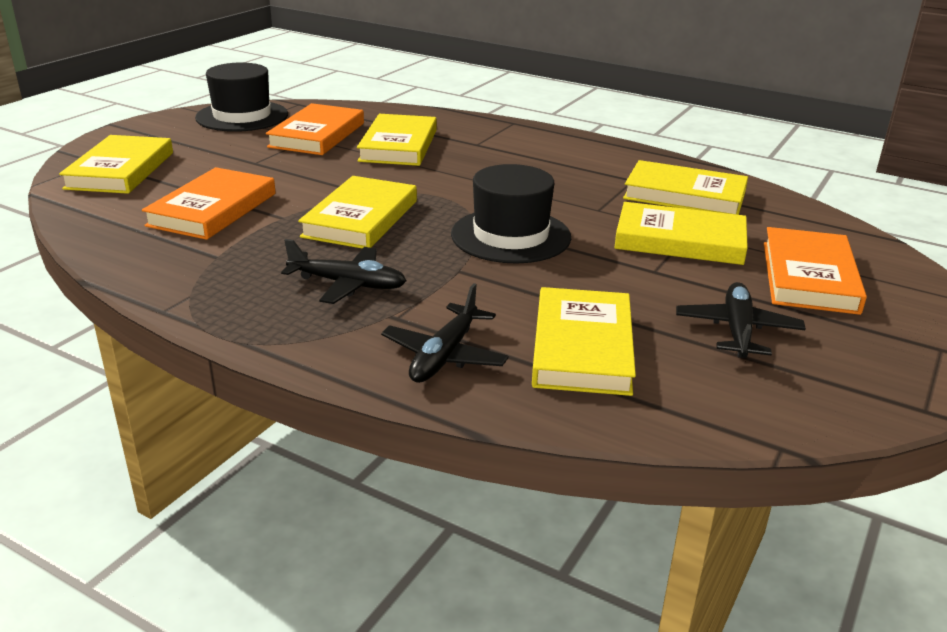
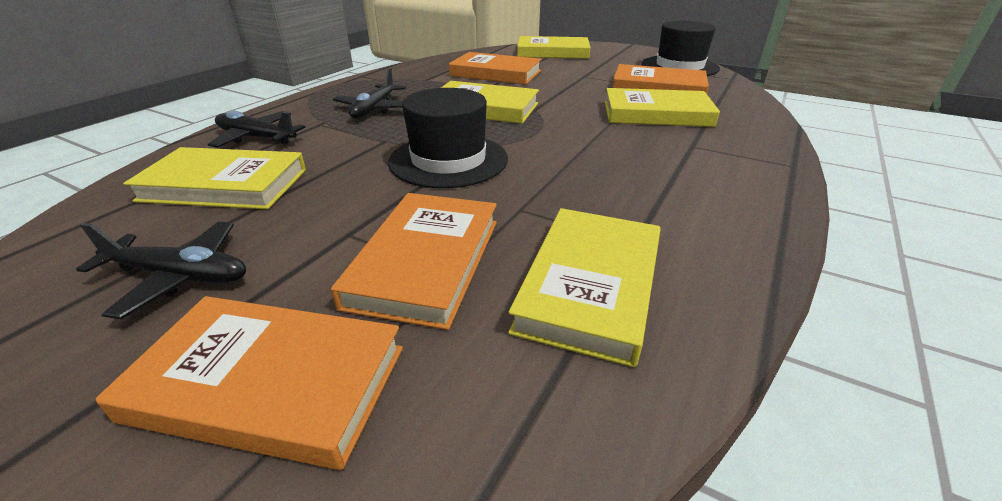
camera: 90 degrees right, 5 degrees up
yellow book [614,202,748,265] -> orange book [331,193,497,330]

